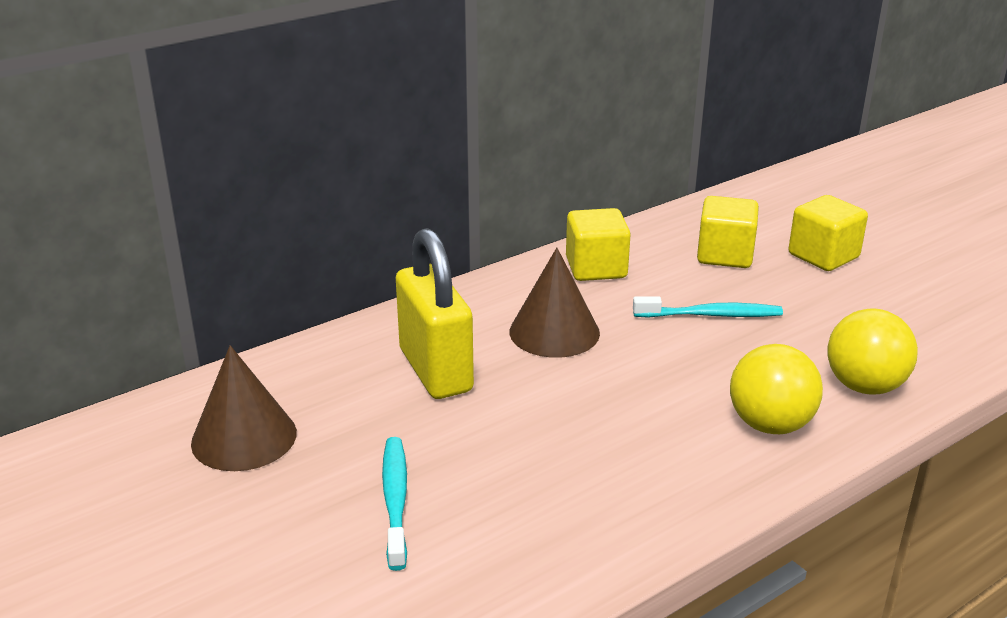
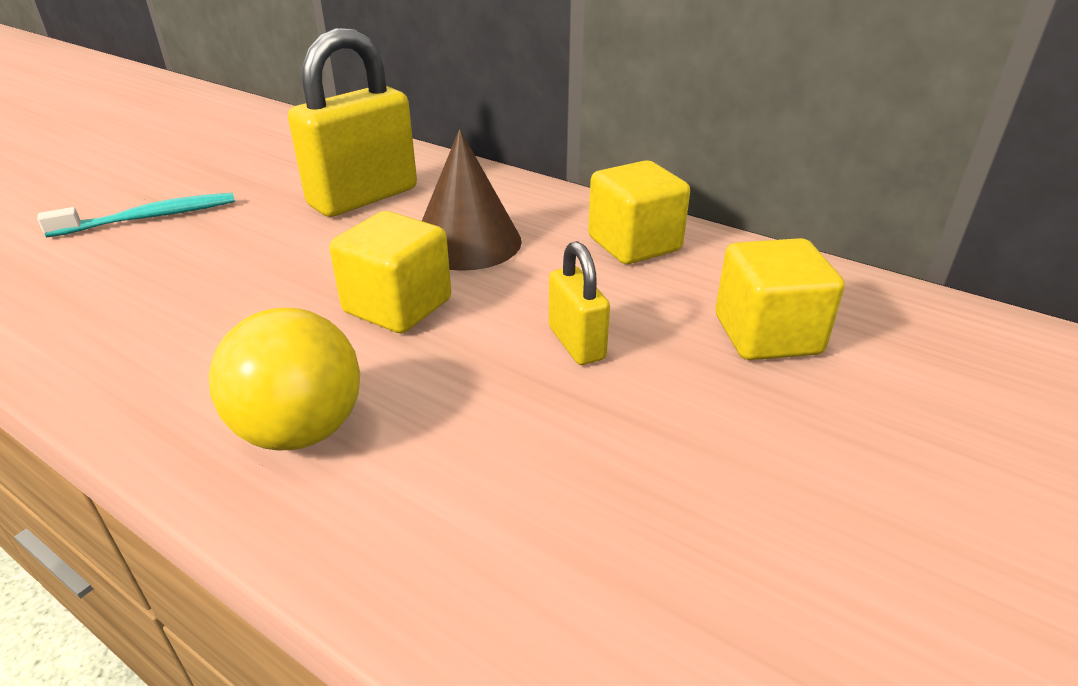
camera: 70 degrees right, 5 degrees up
brown cone [191,345,297,471] -> none
turquoise toothbrush [633,296,783,318] -> yellow padlock [549,241,610,365]
yellow cube [788,195,868,271] -> yellow cube moved to [329,211,451,333]
yellow ball [827,308,918,395] -> none

